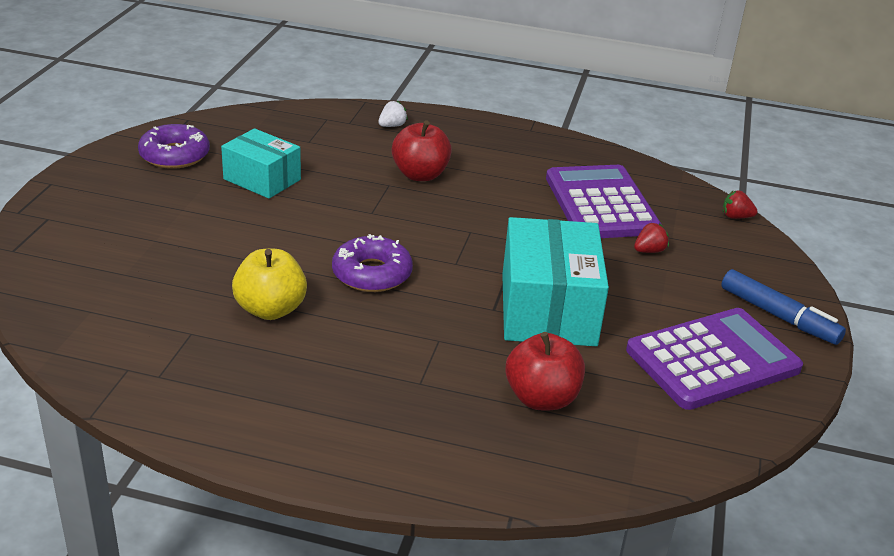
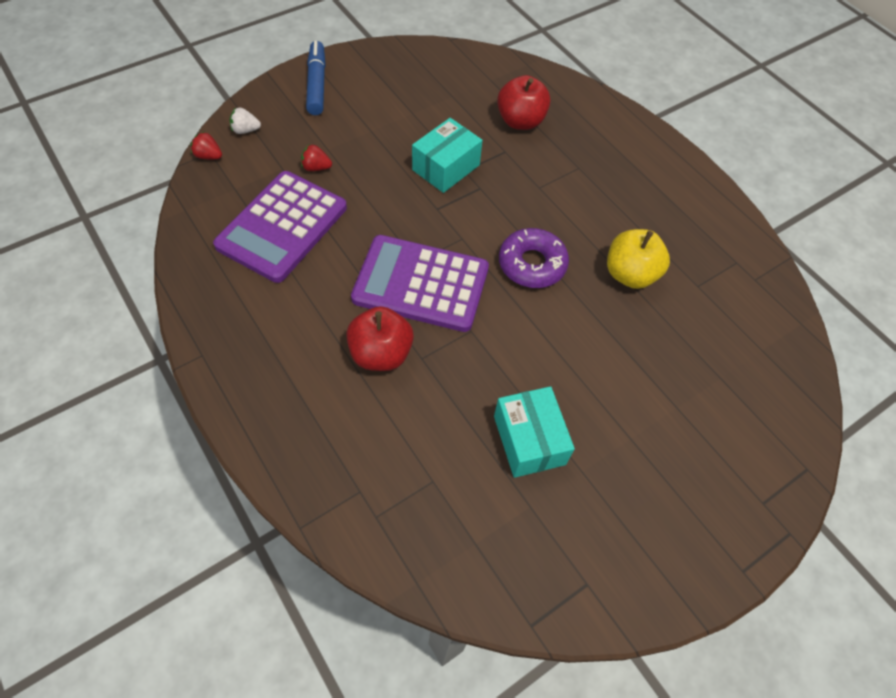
camera: 140 degrees left, 25 degrees up
purple donut [138,124,210,169] -> none
white strawberry [378,101,408,127] -> white strawberry moved to [230,108,261,134]
turquoise box [502,217,609,346] -> turquoise box [412,118,483,193], size x0.62
purple calculator [626,308,803,410] -> purple calculator moved to [351,235,489,332]
red strawberry [723,190,757,219] -> red strawberry turned 150 degrees clockwise [191,132,222,159]

